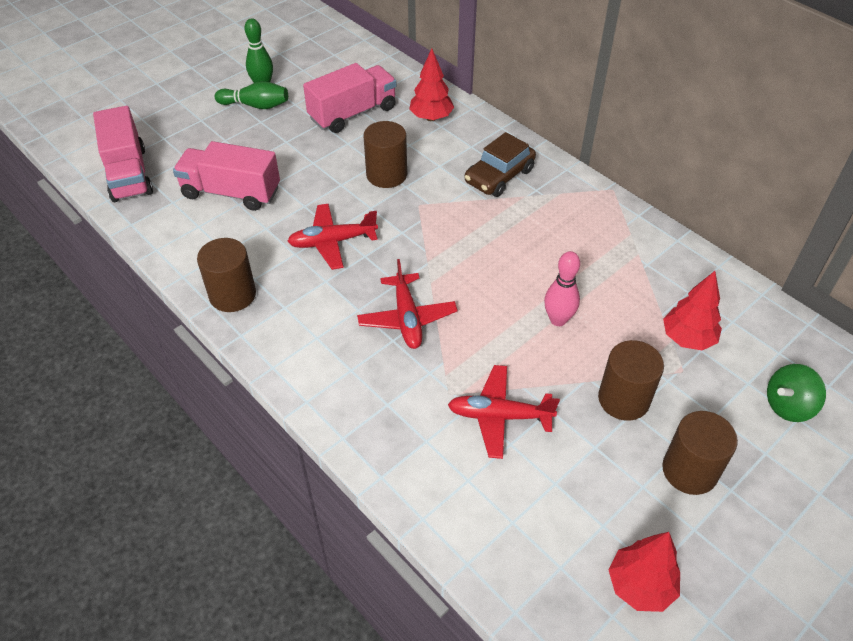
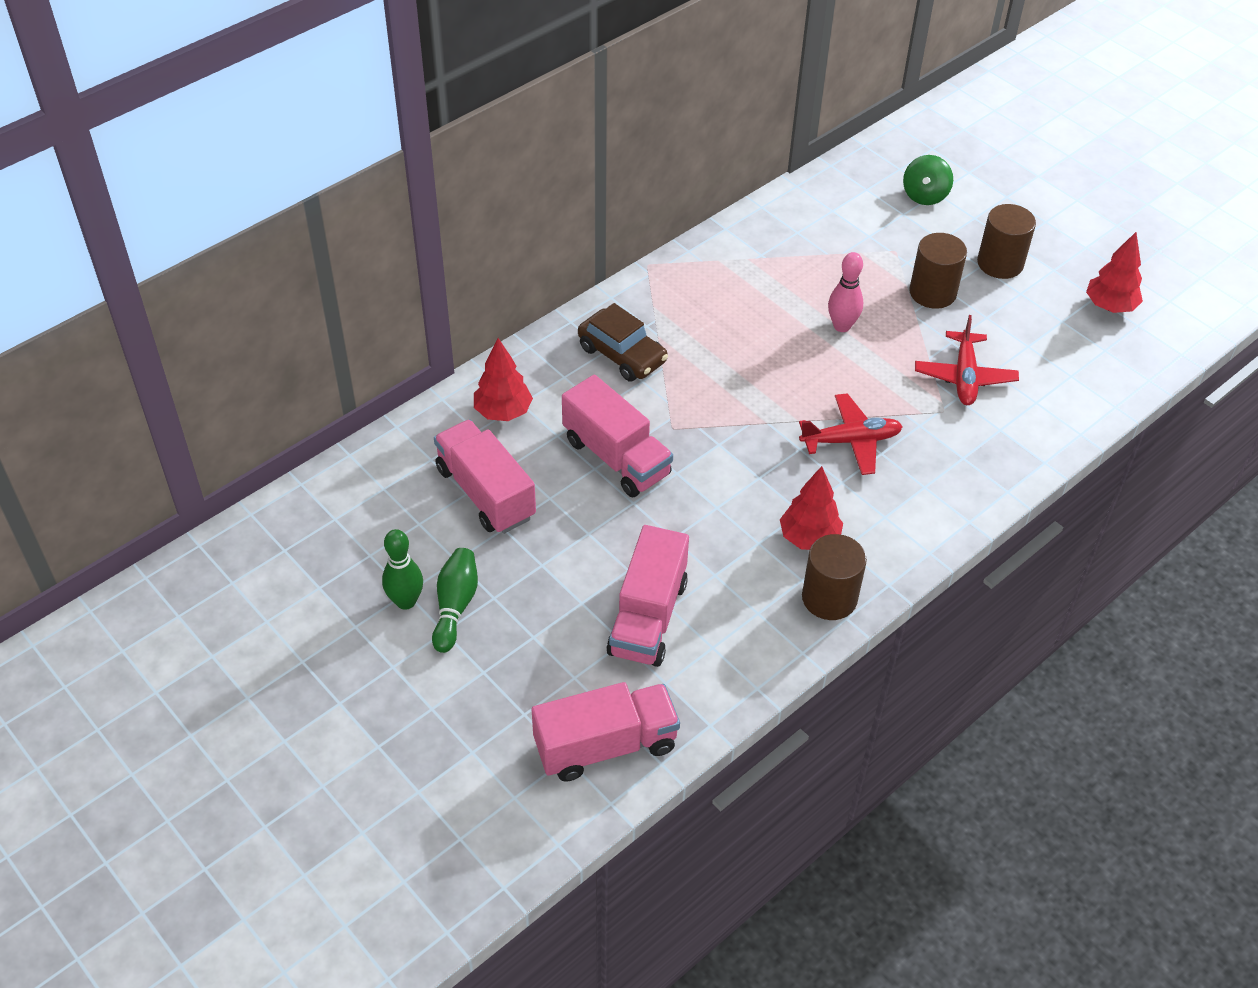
camera: 90 degrees left, 0 degrees up
red plane [287,204,378,270] -> none
brown cylinder [363,121,407,188] -> pink truck [562,375,673,497]
red tree [663,271,722,350] -> red tree moved to [780,466,843,550]
green spinning top [767,364,826,422] -> green spinning top turned 45 degrees clockwise [903,155,953,205]

